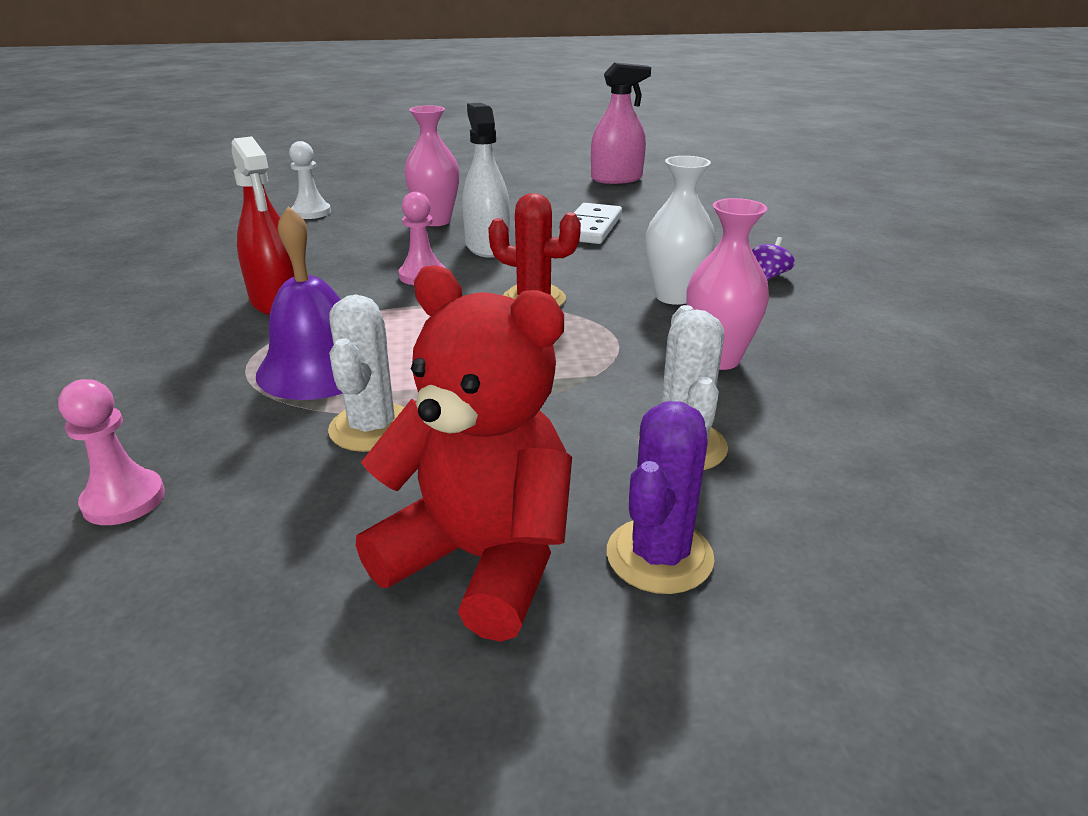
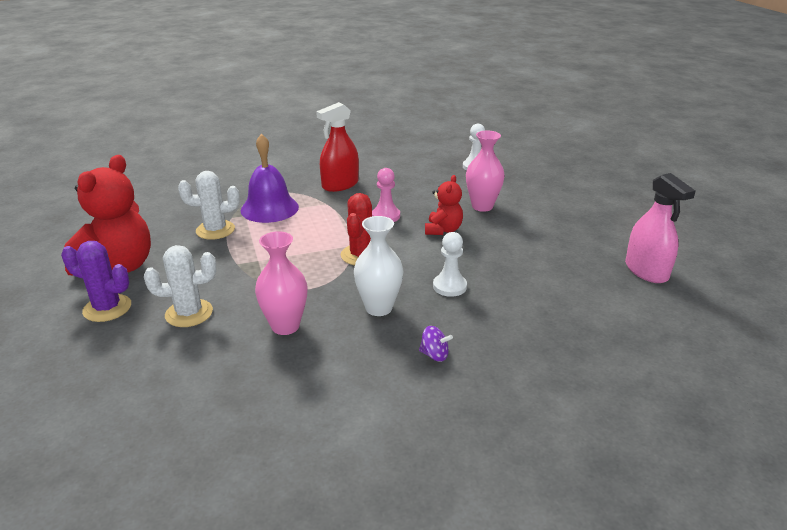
camera: 80 degrees right, 0 degrees up
pink pawn [58,379,165,525] -> none
white spray bottle [462,103,510,258] -> red teddy bear [425,175,463,235]
white domino [558,203,622,244] -> none
none -> white pawn [433,232,467,297]

